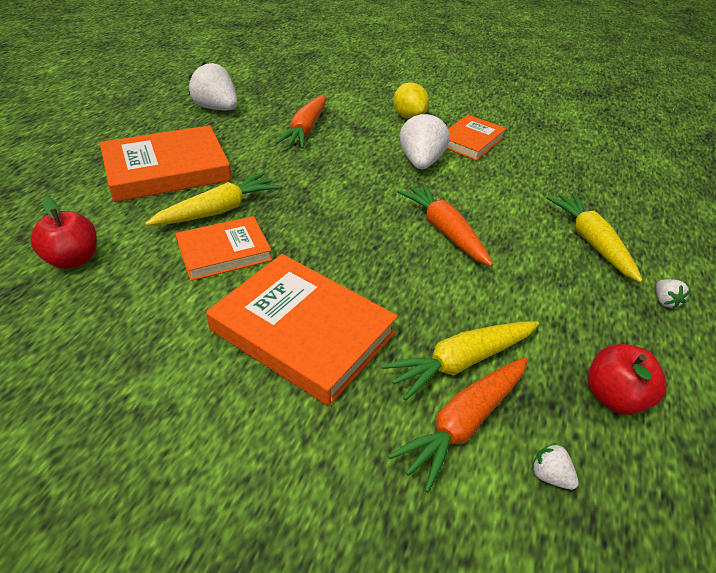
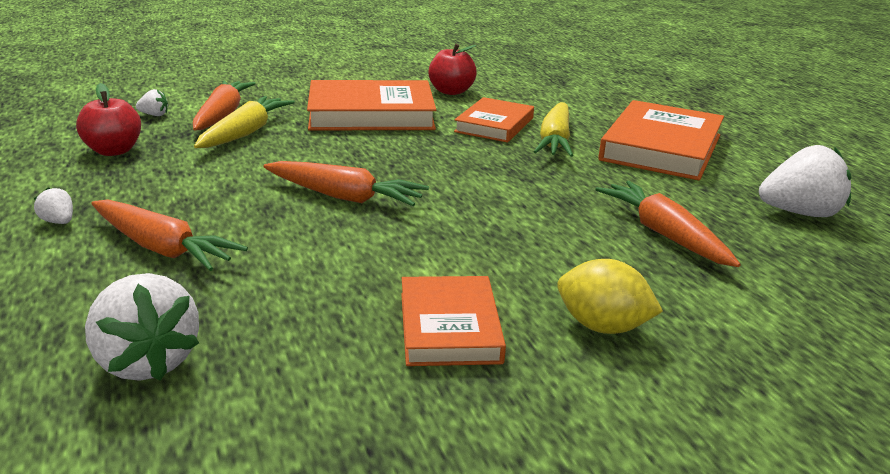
camera: 140 degrees right, 15 degrees down
red apple [31,196,97,269] -> red apple moved to [428,44,477,95]
white strawberry [400,112,450,169] -> white strawberry moved to [85,273,199,381]
yellow carrot [546,193,643,283] -> orange carrot [91,199,248,271]

